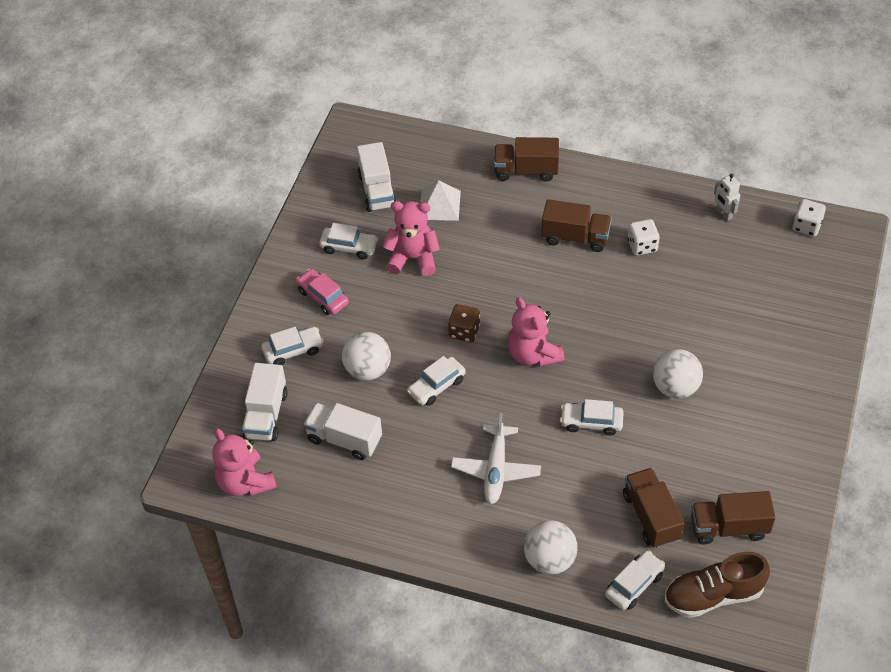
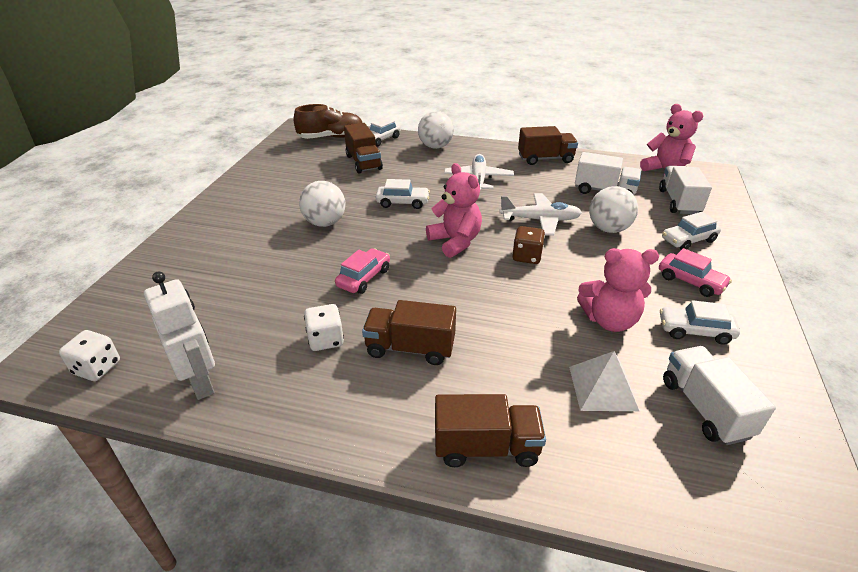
camera: 175 degrees right, 15 degrees down
white car [407,356,466,406] -> white plane [499,193,582,236]
brown truck [691,491,776,544] -> brown truck moved to [518,126,578,165]
white robot [714,174,740,221] -> white robot [144,272,215,400], size x1.68
none -> pink car [335,248,390,294]

